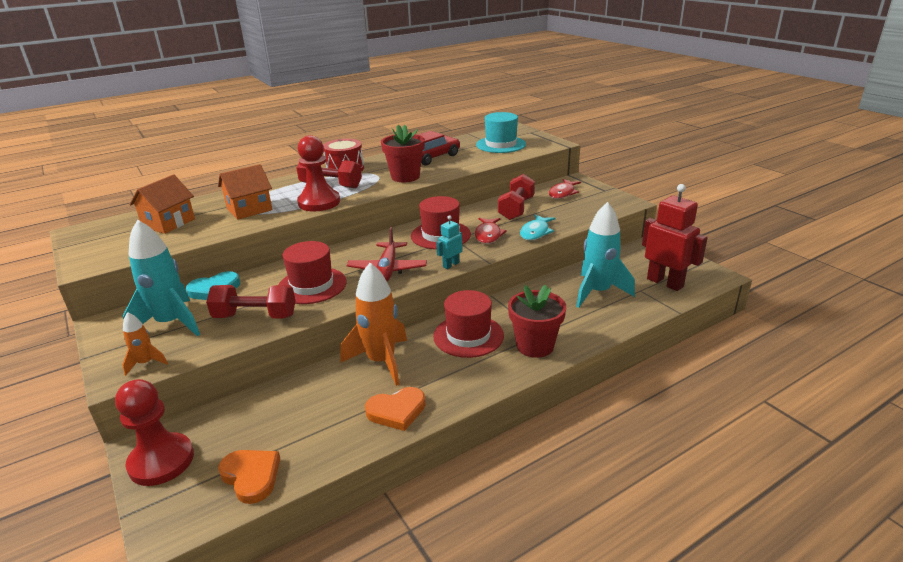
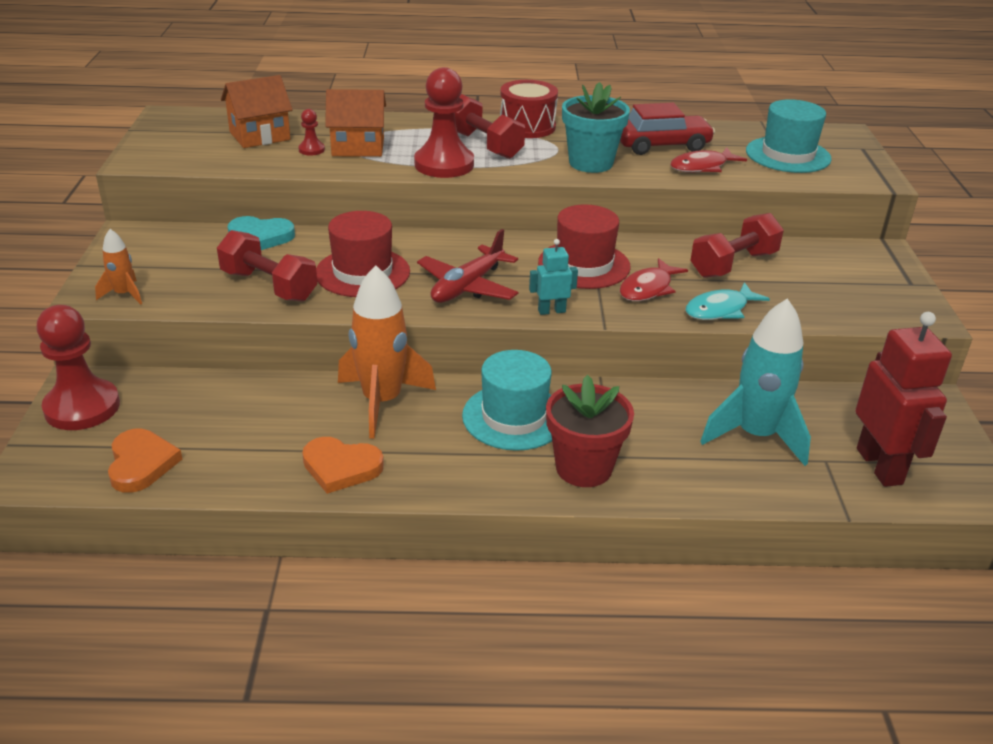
camera: 30 degrees right, 5 degrees up
turquoise rocket [123,219,200,336] -> none
red flower pot [381,125,425,182] -> turquoise flower pot [562,82,630,173]
red hat [433,290,504,358] -> turquoise hat [462,350,552,451]
red fish [549,179,581,199] -> red fish moved to [670,148,747,173]
none -> red pawn [298,109,325,156]

